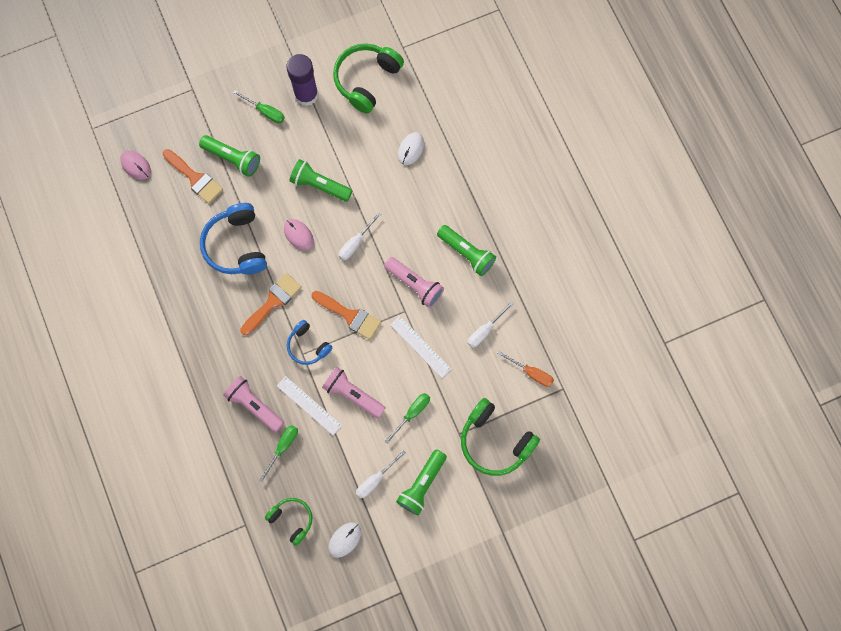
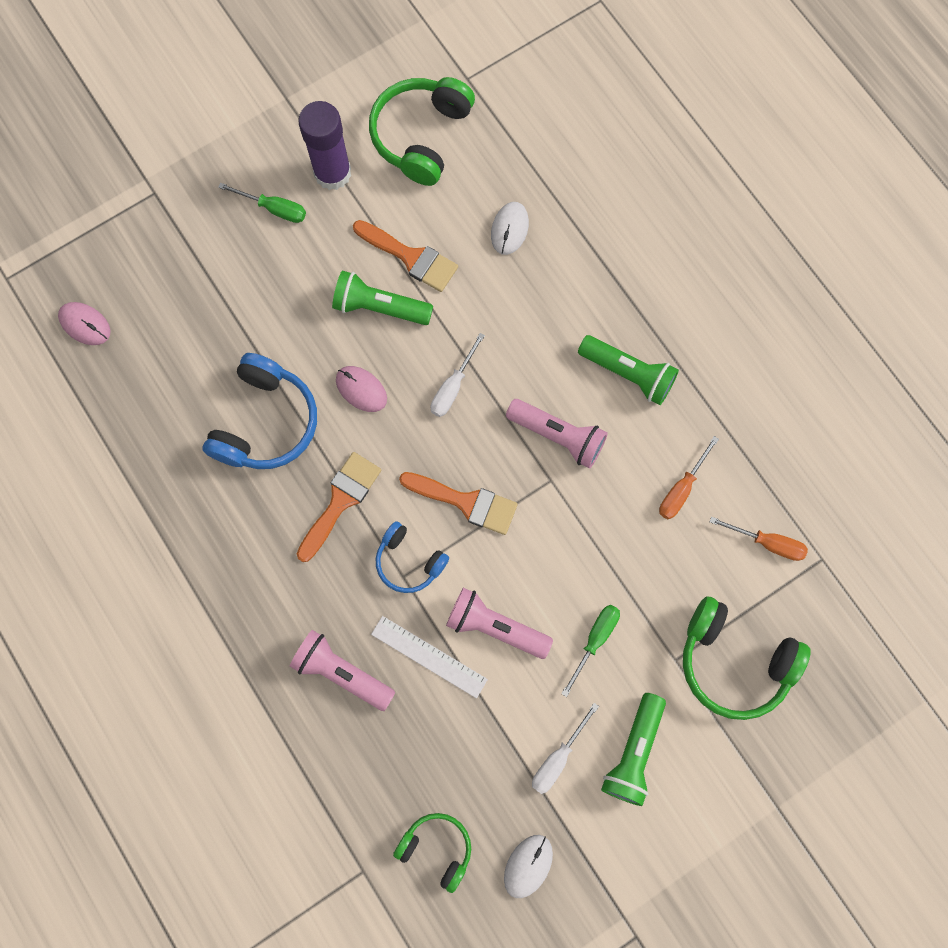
camera: 10 degrees left, 0 degrees up
orange brush [163,149,223,204] -> orange brush moved to [353,220,458,292]
green flashlight [199,135,260,177] -> none
blue headphones [200,203,267,274] -> blue headphones turned 135 degrees counterclockwise [203,353,317,469]
green screwdriver [259,425,298,482] -> none
white ruler [390,316,452,378] -> none
white screwdriver [467,301,514,348] -> orange screwdriver [659,436,719,519]

